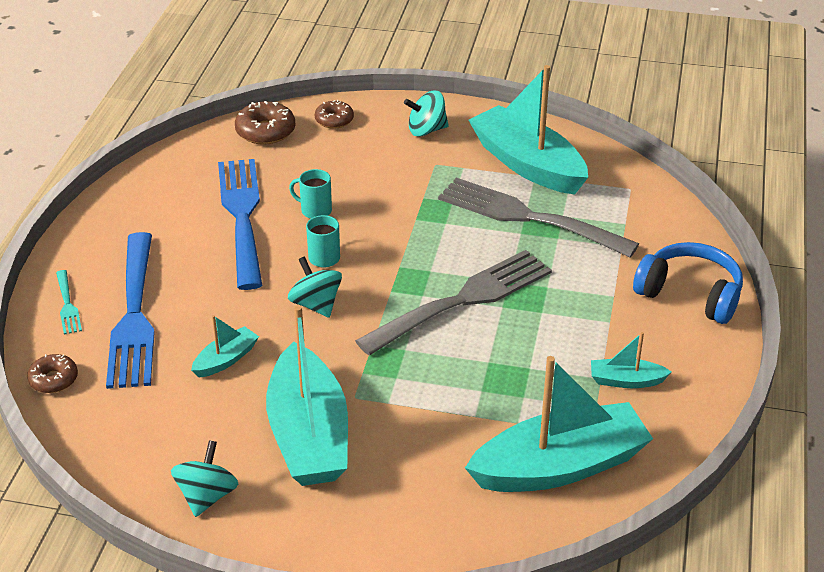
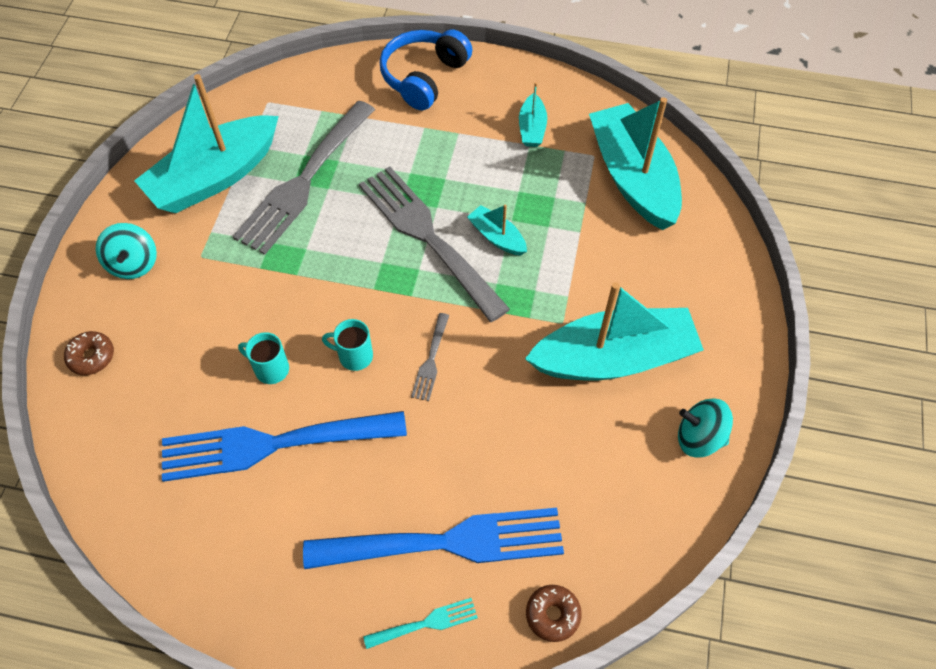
camera: 90 degrees left, 20 degrees up
turquoise boat [191,315,259,378] -> turquoise boat moved to [467,204,527,256]
brown donut [235,101,295,145] -> none
turquoise spinning top [288,256,342,318] -> grey fork [411,313,449,401]
turquoise mug [289,169,332,219] -> turquoise mug turned 90 degrees clockwise [238,332,289,384]

